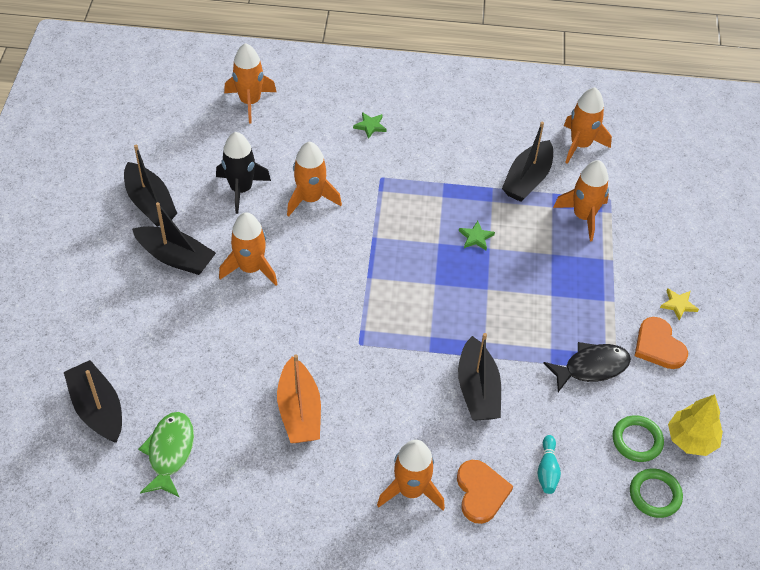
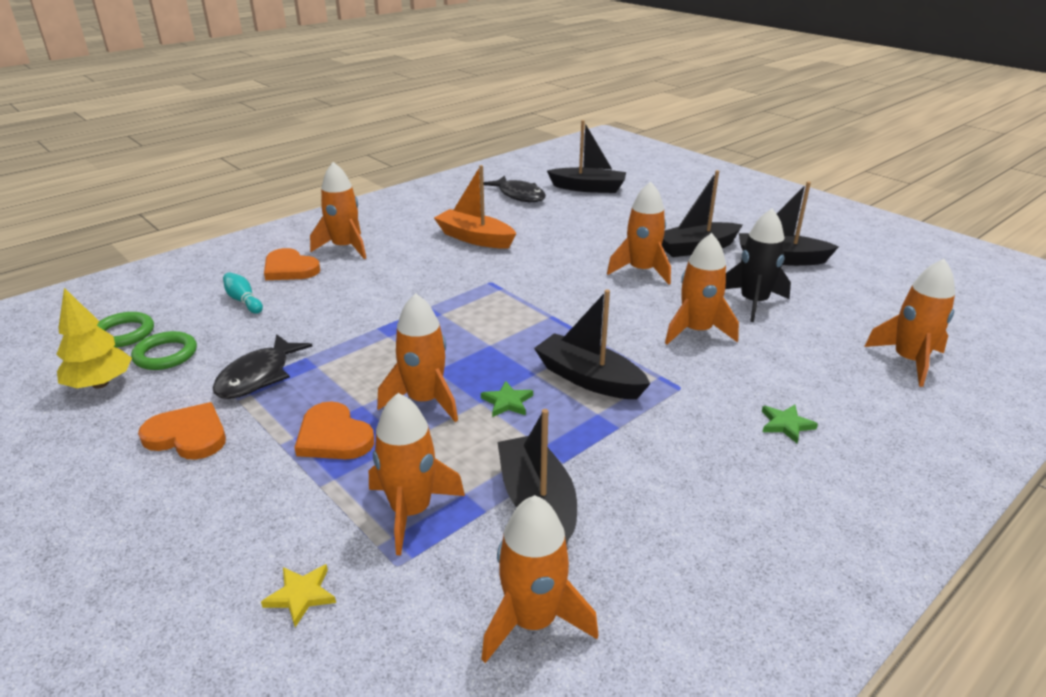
camera: 135 degrees right, 20 degrees down
green fish [138,412,194,497] -> black fish [484,176,546,202]
black boat [458,333,501,421] -> black boat moved to [534,290,650,399]
yellow star [660,288,699,321] -> yellow star moved to [261,564,336,627]
none -> orange heart [294,401,374,459]
none -> orange rocket [377,293,458,422]

